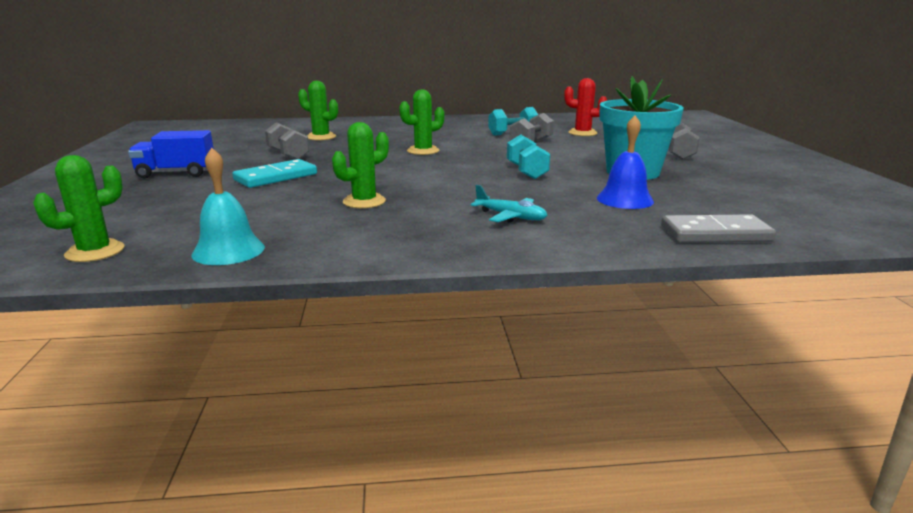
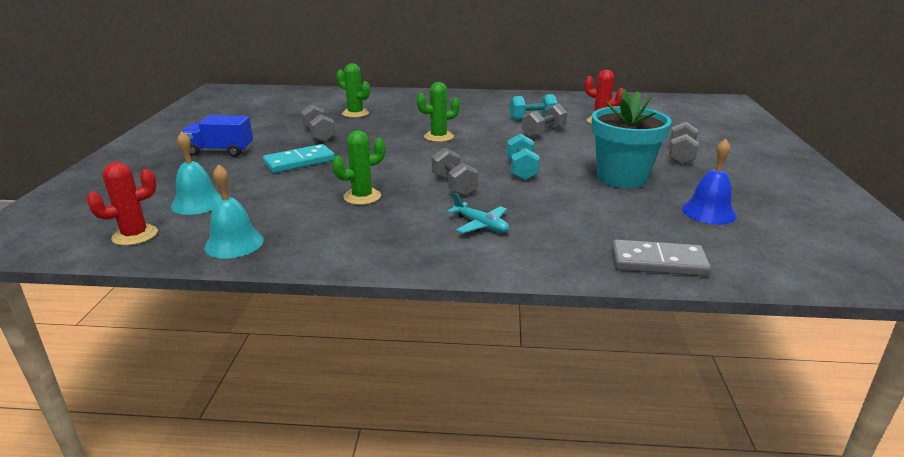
camera: 10 degrees right, 5 degrees up
green cactus [33,155,124,262] -> red cactus [87,162,158,246]
blue bell [597,116,654,209] -> blue bell moved to [682,139,737,225]
none -> turquoise bell [171,131,222,215]
none -> grey dumbbell [432,148,478,196]

